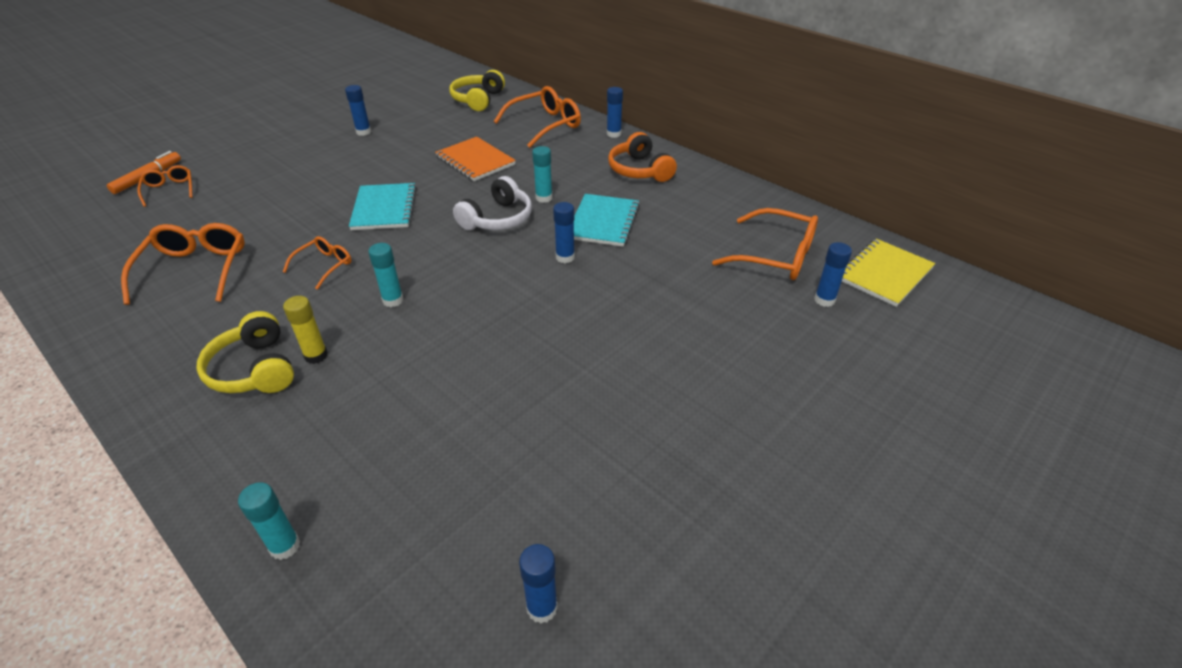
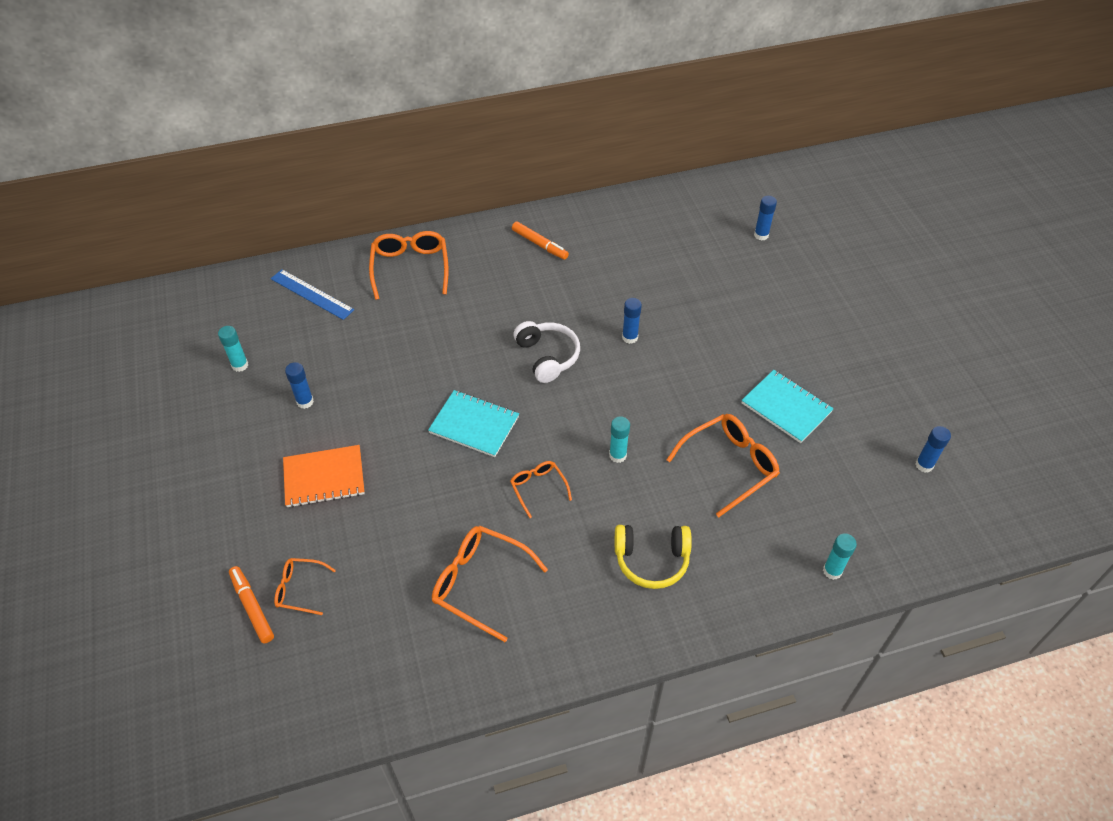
camera: 60 degrees left, 10 degrees up
yellow glue stick [283,296,328,364] -> none
orange notebook [435,137,516,181] -> orange notebook moved to [283,445,365,508]
yellow headphones [450,70,505,111] -> blue ruler [271,269,354,320]
turquoise glue stick [532,146,552,203] -> turquoise glue stick moved to [218,326,248,372]
turquoise notebook [574,194,640,247] -> turquoise notebook moved to [741,370,834,443]
blue glue stick [607,87,623,138] -> none
orange headphones [608,132,677,182] -> orange marker [512,222,569,260]
orange glasses [712,208,818,280] -> orange glasses moved to [666,414,780,517]
yellow notebook [842,239,935,307] -> none

